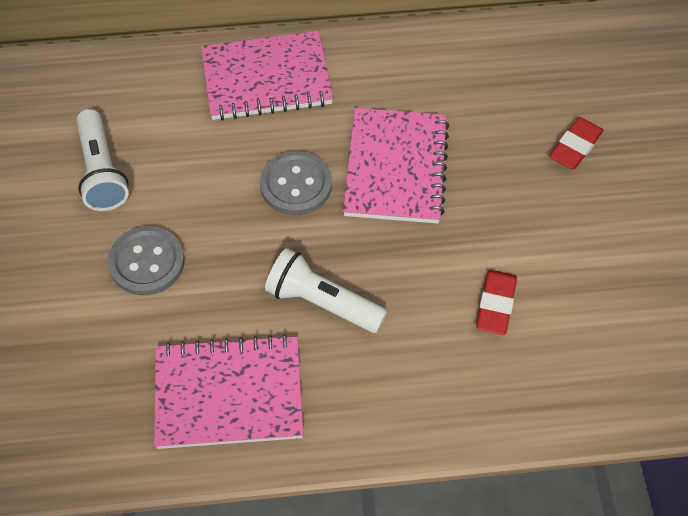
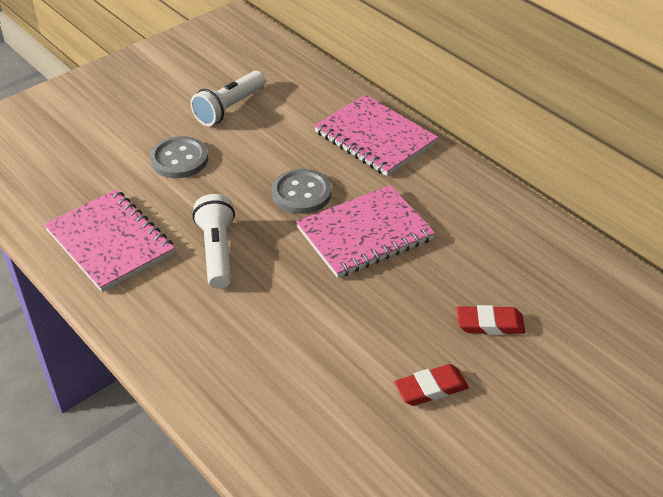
camera: 55 degrees right, 15 degrees down
red eraser [476,270,517,335] -> red eraser moved to [394,364,469,406]

